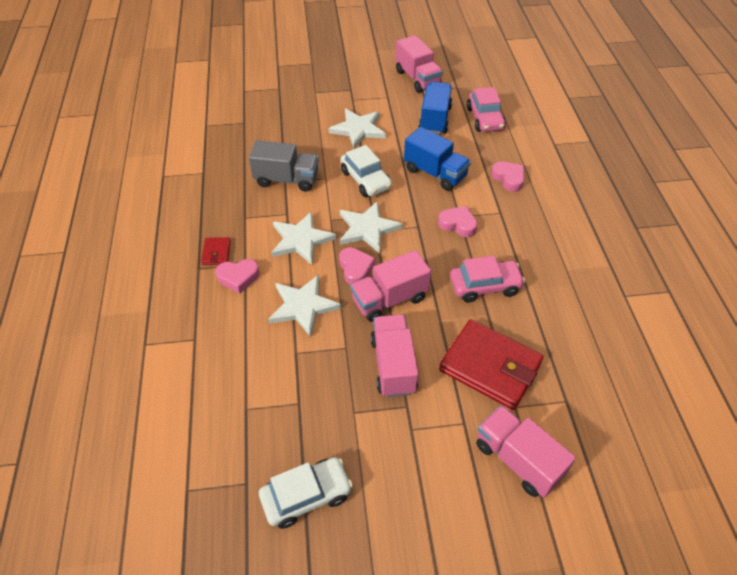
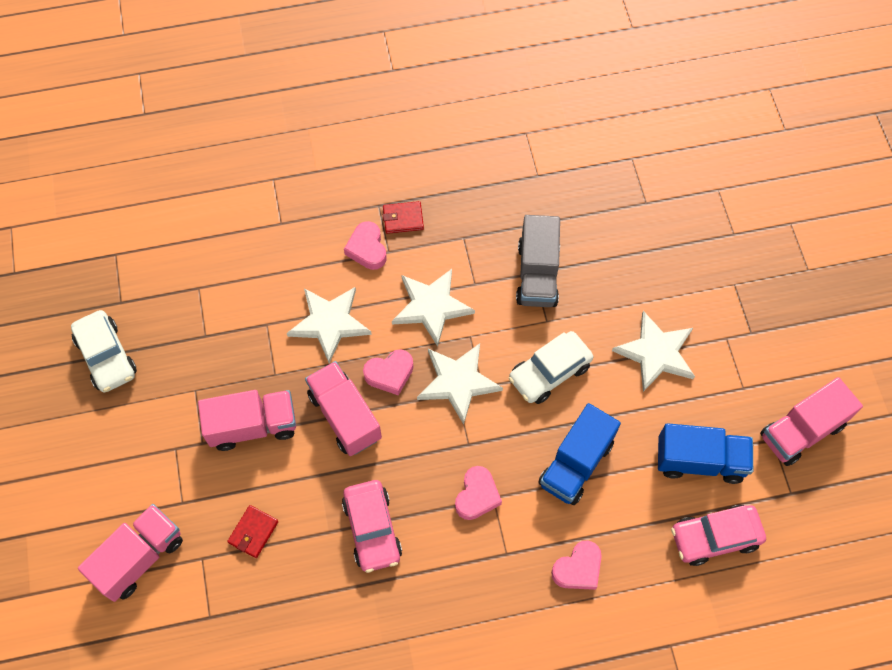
camera: 85 degrees right, 15 degrees up
red wallet [439,319,543,410] -> red wallet [227,505,278,558], size x0.45

